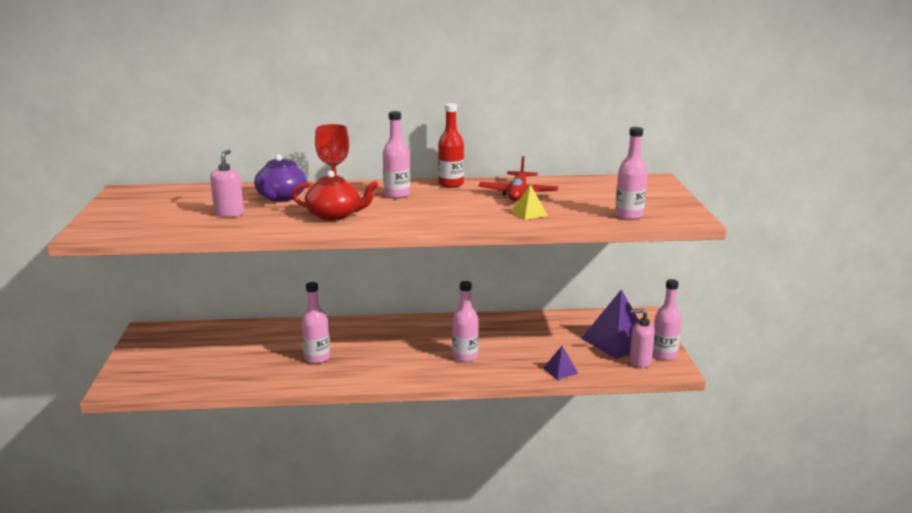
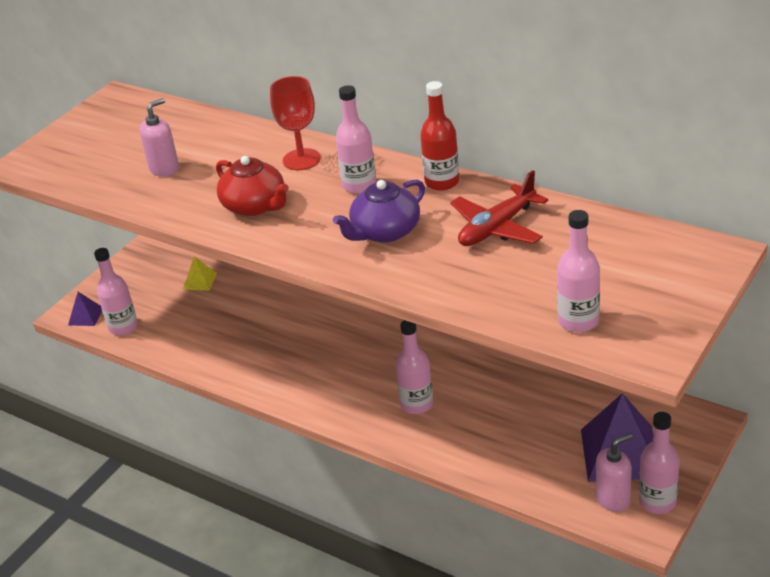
camera: 40 degrees right, 15 degrees up
purple teapot [254,154,307,202] -> purple teapot moved to [333,180,425,243]
pink bottle [301,282,330,364] -> pink bottle moved to [94,248,138,335]
yellow pyramid [511,184,548,220] -> yellow pyramid moved to [183,256,217,290]
purple pyramid [544,346,578,380] -> purple pyramid moved to [68,292,102,326]
pink soap dispenser [629,309,655,368] -> pink soap dispenser turned 105 degrees clockwise [596,433,633,512]

